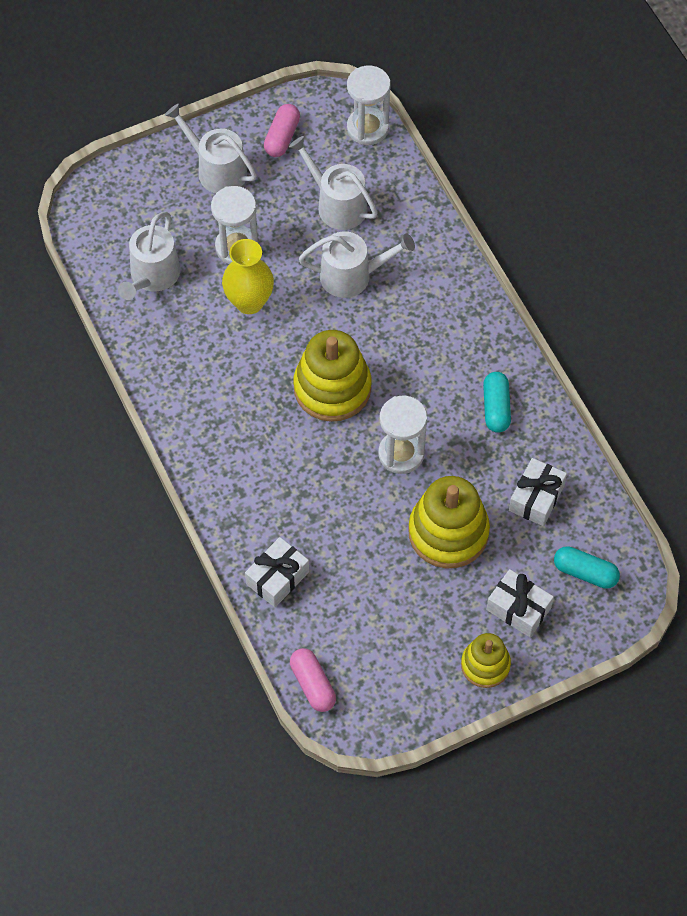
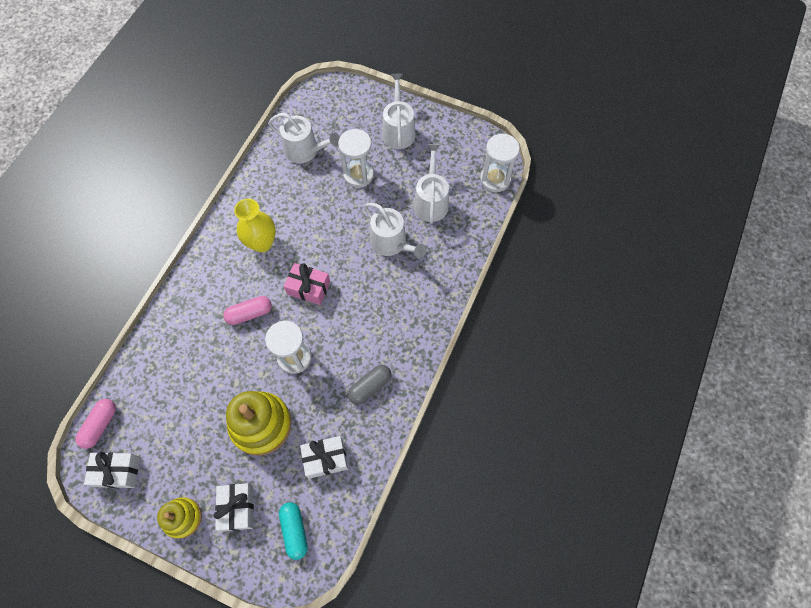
camera: 50 degrees right, 5 degrees up
white watering can [118,212,180,300] -> white watering can turned 135 degrees counterclockwise [268,113,340,163]
yellow vase [222,239,274,314] -> yellow vase moved to [234,199,276,252]
white gift [245,537,309,607] -> white gift moved to [84,452,140,488]
pink capsule [264,104,300,157] -> pink capsule moved to [223,296,272,325]
yellow stacking toy [293,330,371,422] -> pink gift [284,263,330,305]
turquoise capsule [483,372,511,433] -> grey capsule [348,365,392,405]

